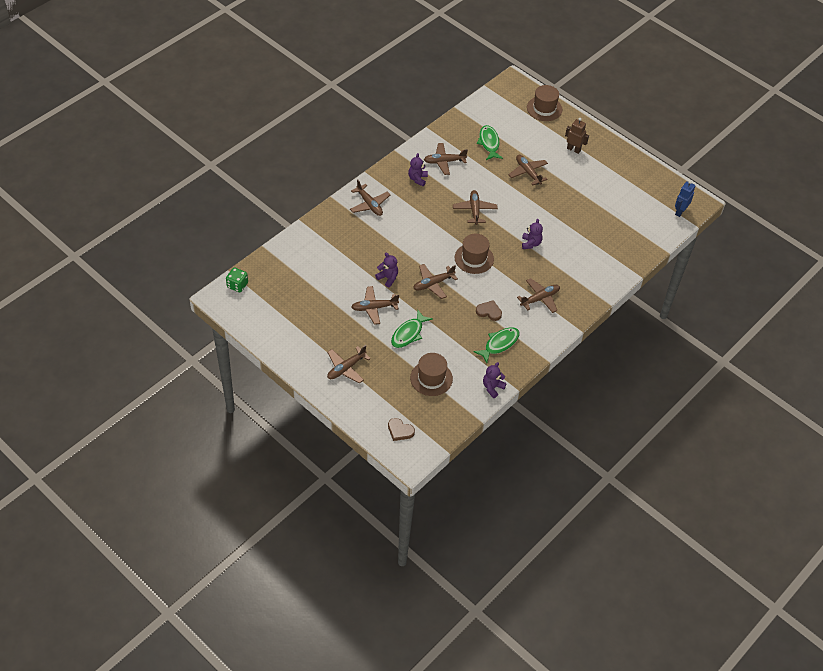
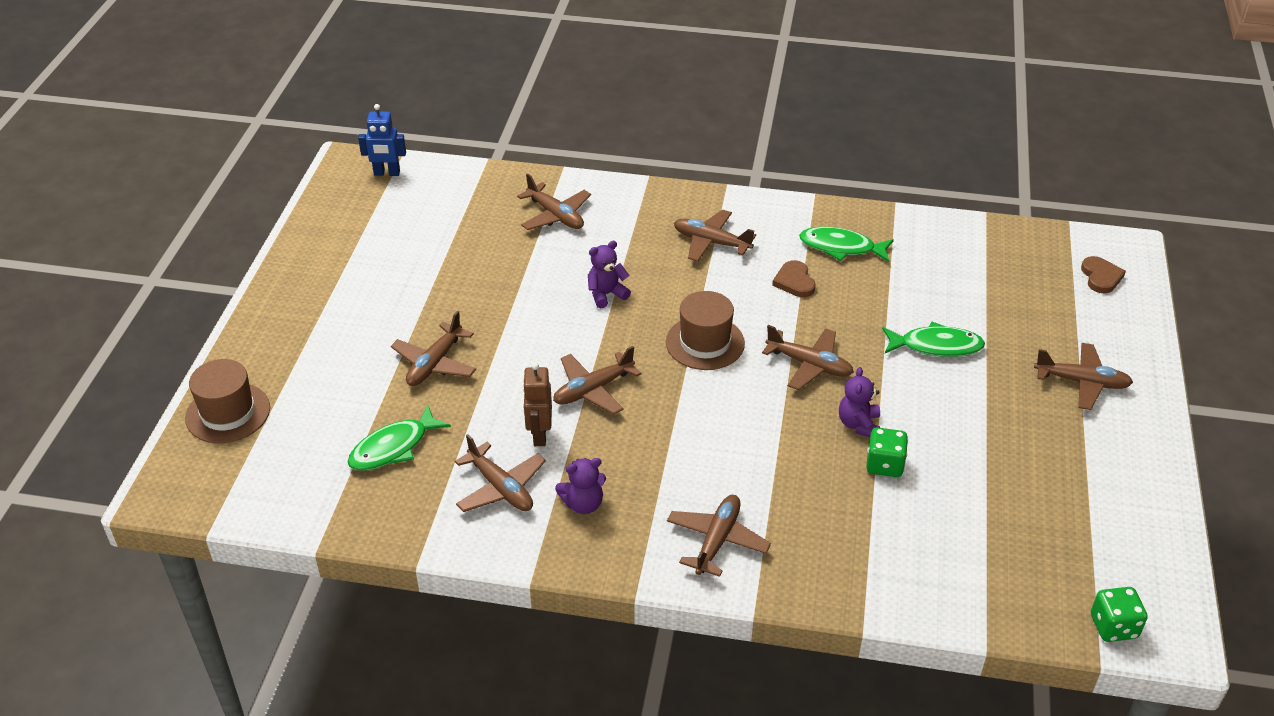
camera: 120 degrees left, 10 degrees down
brown plane [351,286,399,325] -> brown plane moved to [517,173,591,230]
brown hat [410,353,453,396] -> none
purple teddy bear [483,362,507,398] -> none
brown robot [565,118,589,154] -> brown robot moved to [523,363,552,446]
none -> green dice [866,427,908,477]

